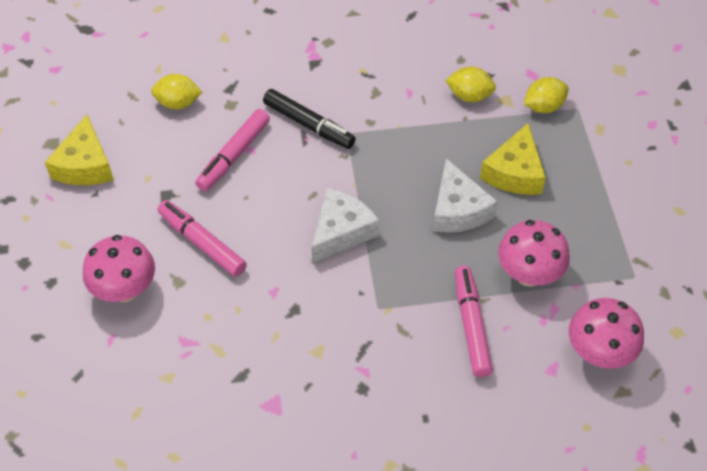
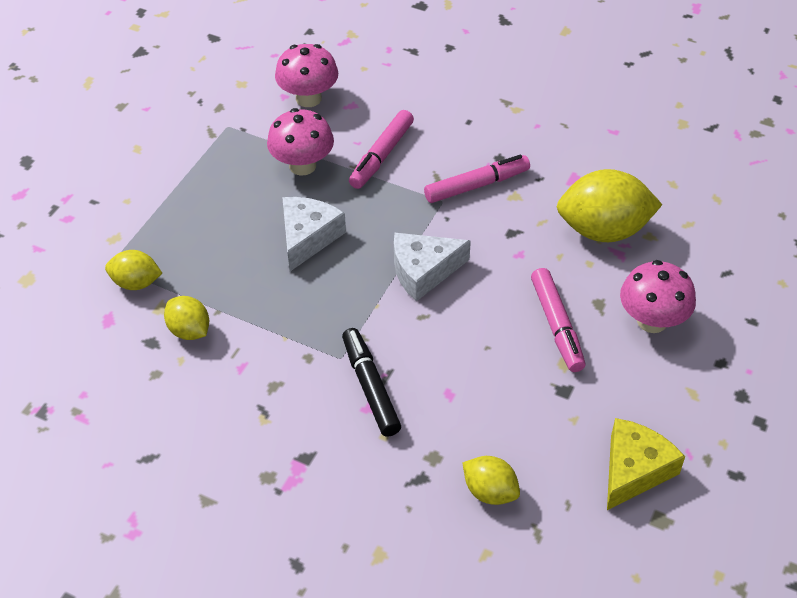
camera: 145 degrees left, 5 degrees down
pink marker [195,109,270,191] -> pink marker moved to [424,155,530,203]
yellow cheese [480,123,546,195] -> none
none -> yellow lemon [557,169,662,242]

